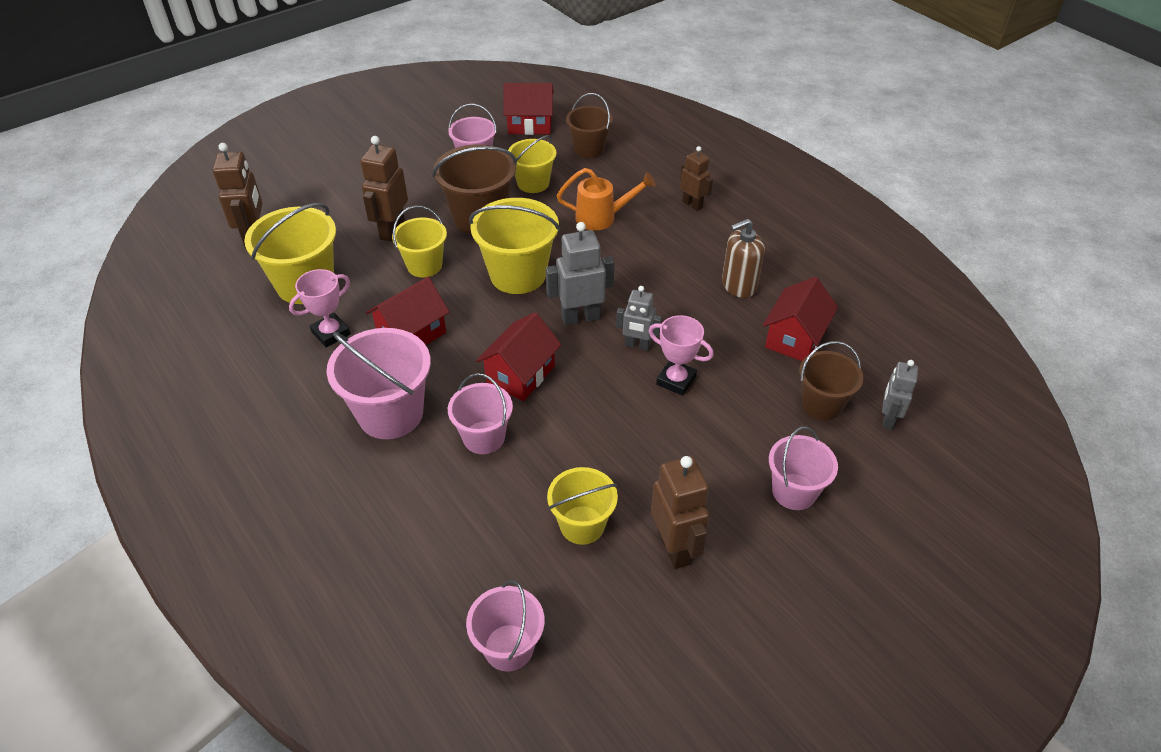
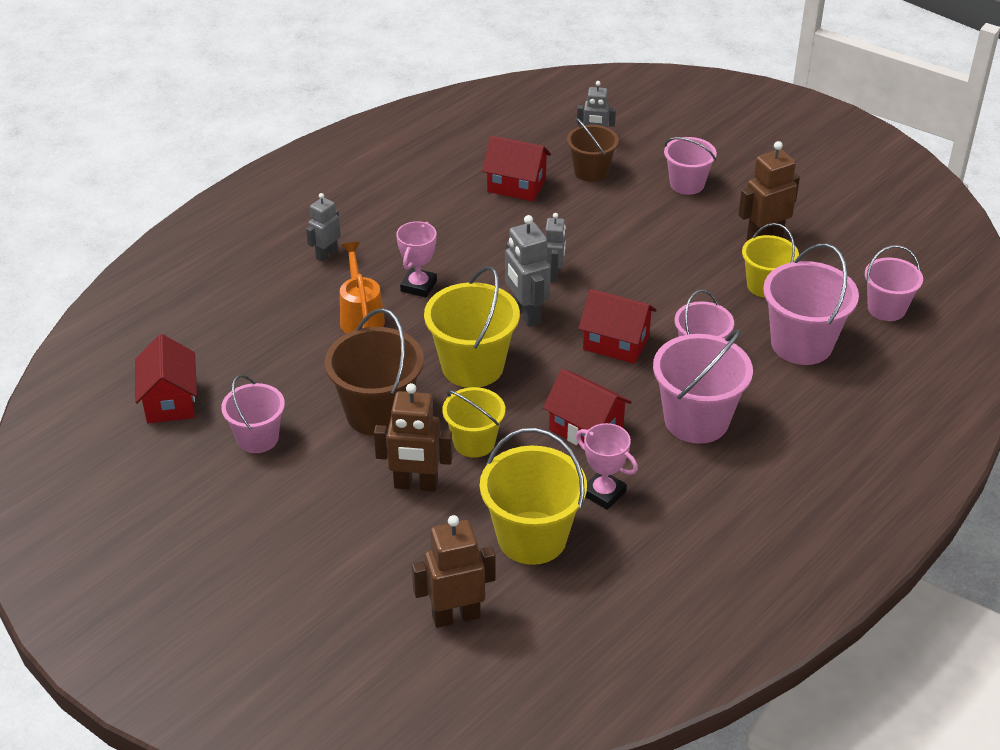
camera: 100 degrees left, 5 degrees down
yellow bucket [508,135,556,193] -> none
brown bucket [566,93,613,158] -> none
pink trophy [649,315,714,396] -> pink trophy moved to [396,221,437,297]
brown robot [680,146,713,211] -> grey robot [306,193,341,262]
brown soap dispenser [722,219,765,298] -> none
none -> pink bucket [763,243,859,365]

